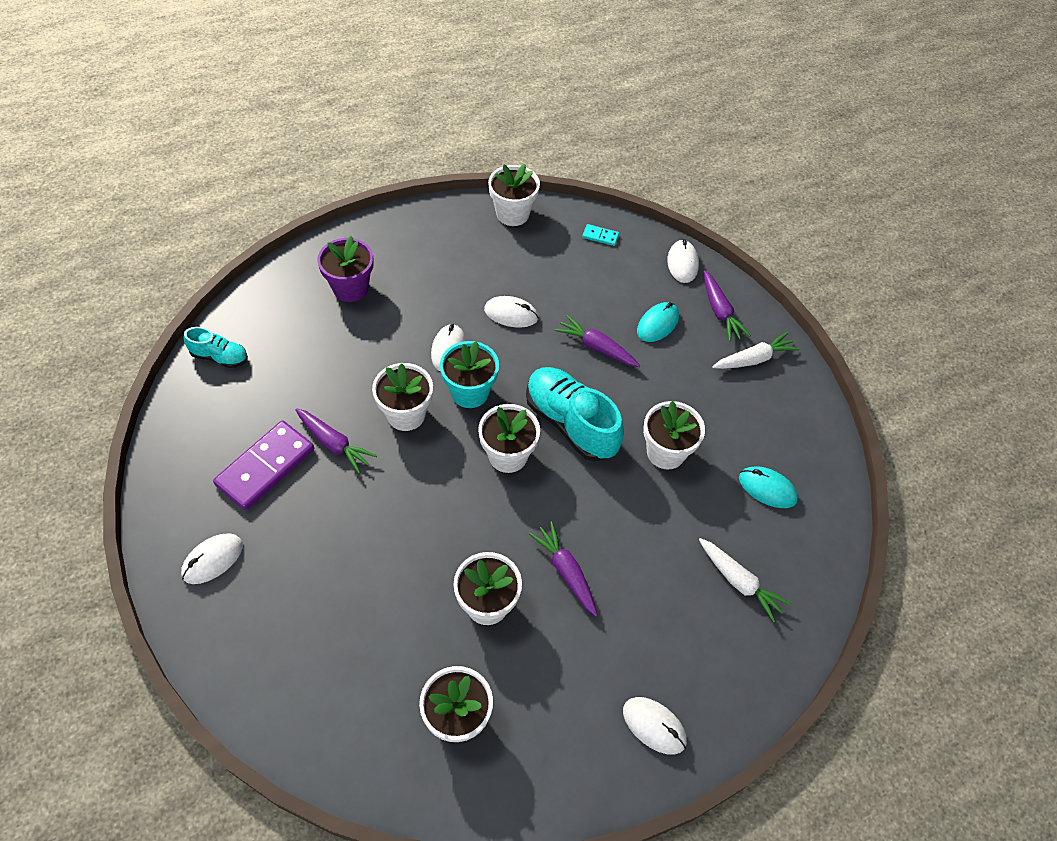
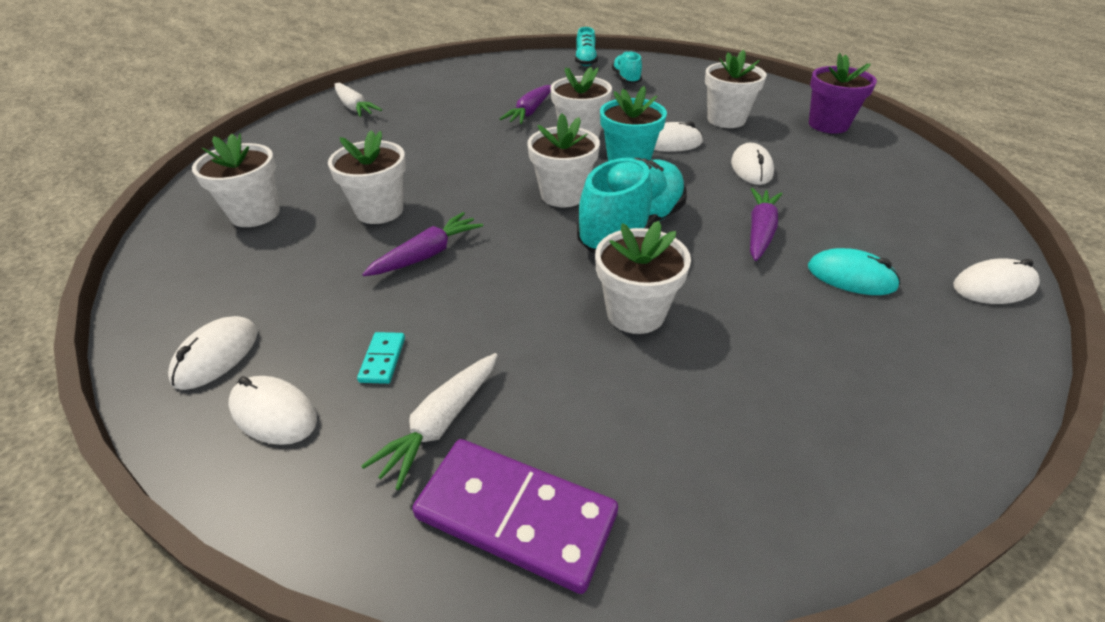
camera: 80 degrees right, 15 degrees down
white mouse [181,533,243,584] -> white mouse moved to [228,376,317,445]
purple domino [213,421,314,511] -> purple domino moved to [412,439,618,594]
purple flower pot [317,236,374,302] -> purple flower pot moved to [809,53,877,134]
white flower pot [488,164,540,226] -> white flower pot moved to [705,50,767,128]
turquoise domino [582,224,619,246] -> turquoise domino moved to [357,332,405,384]
purple carrot [704,271,751,342] -> none
white carrot [712,332,800,369] -> white carrot moved to [335,83,382,117]
turquoise mouse [739,466,798,508] -> none
none -> turquoise shoe [612,51,642,84]

